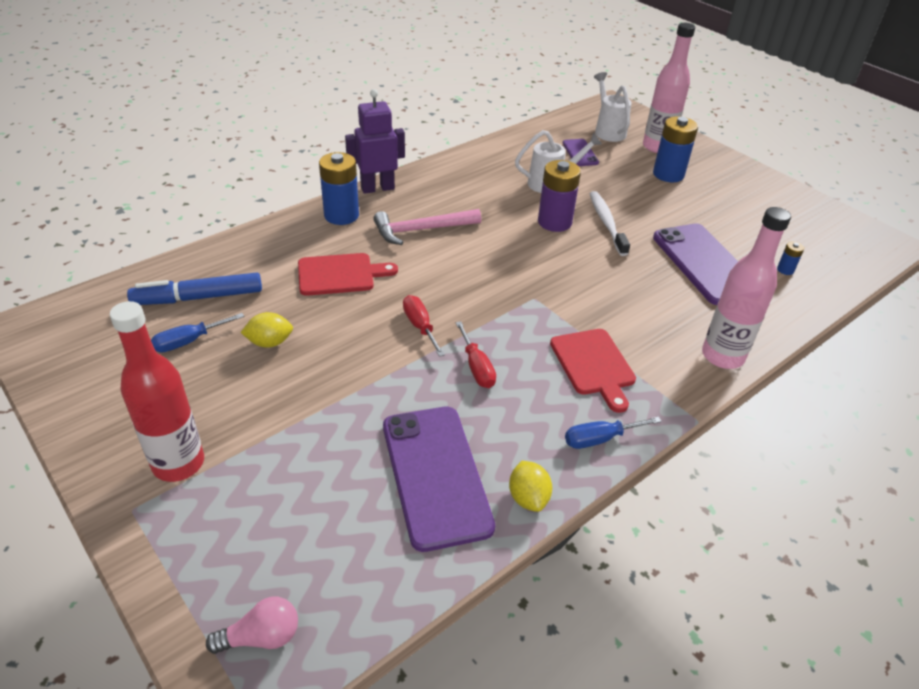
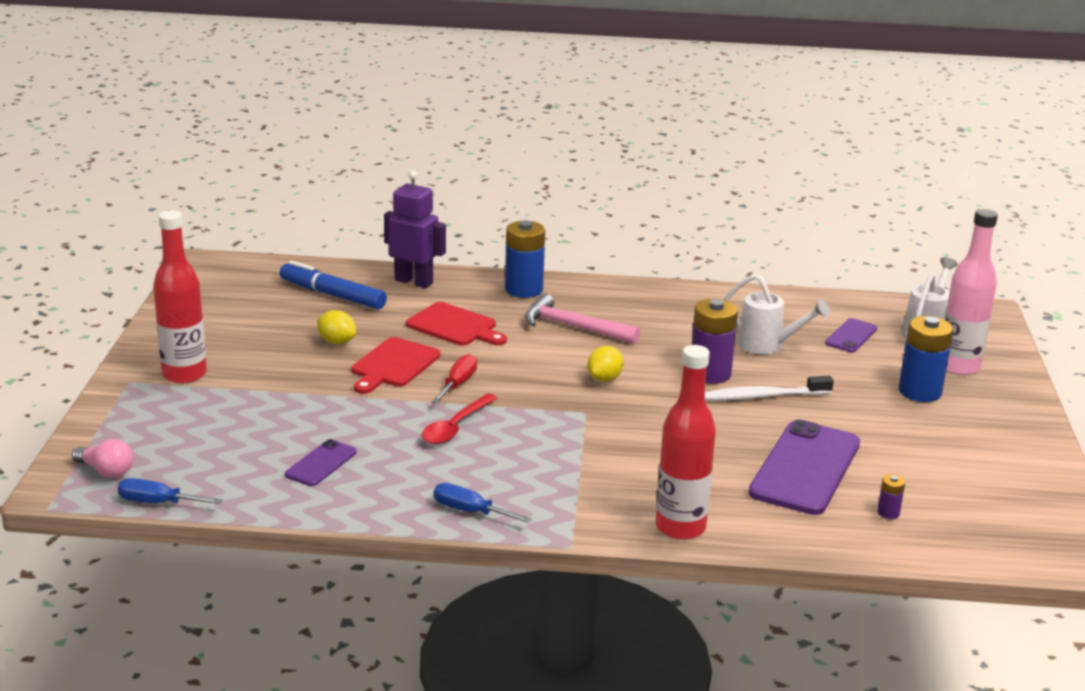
camera: 45 degrees right, 15 degrees down
blue screwdriver [151,313,244,352] -> blue screwdriver moved to [118,478,223,504]
purple robot [345,89,405,194] -> purple robot moved to [384,170,446,288]
purple phone [383,407,495,552] -> purple phone [285,439,357,486], size x0.49
red screwdriver [456,321,496,388] -> red spoon [422,393,498,444]
yellow lemon [509,461,552,512] -> yellow lemon moved to [587,346,624,382]
red cutting board [550,329,636,413] -> red cutting board moved to [351,337,440,394]
white toothbrush [590,191,630,256] -> white toothbrush turned 135 degrees counterclockwise [705,376,834,401]
pink bottle [702,207,791,369] -> red bottle [655,345,716,540]
blue battery [777,241,804,275] -> purple battery [877,474,905,519]

